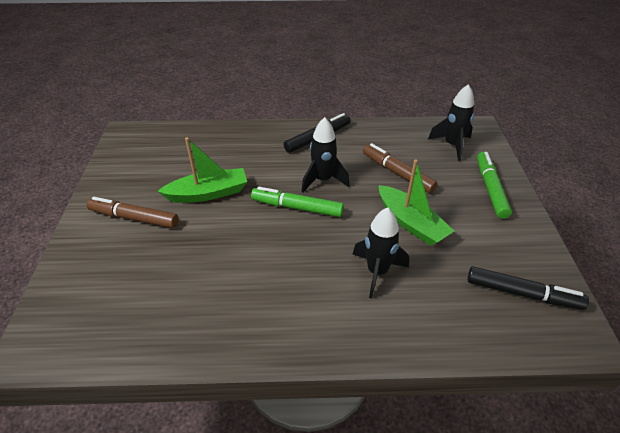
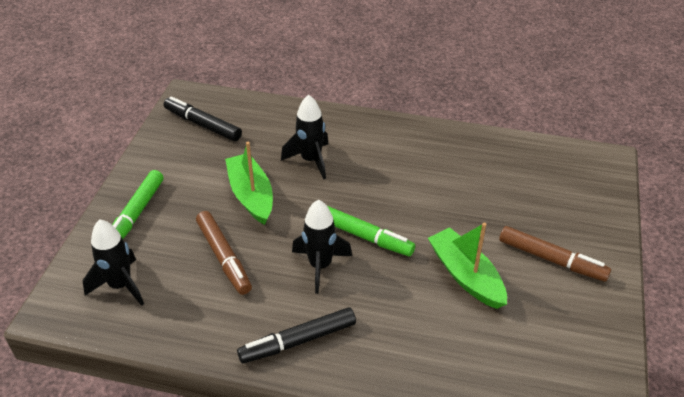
camera: 165 degrees left, 0 degrees up
green boat [158,137,247,203] -> green boat turned 60 degrees clockwise [428,222,507,309]

